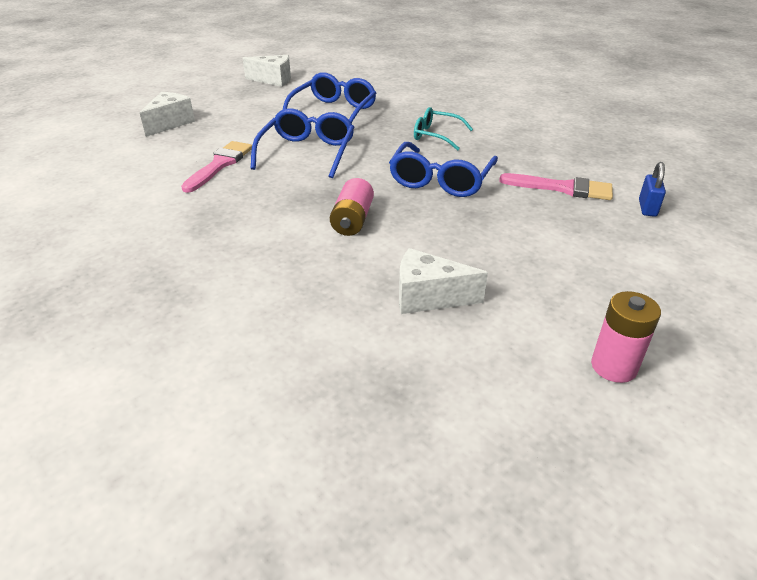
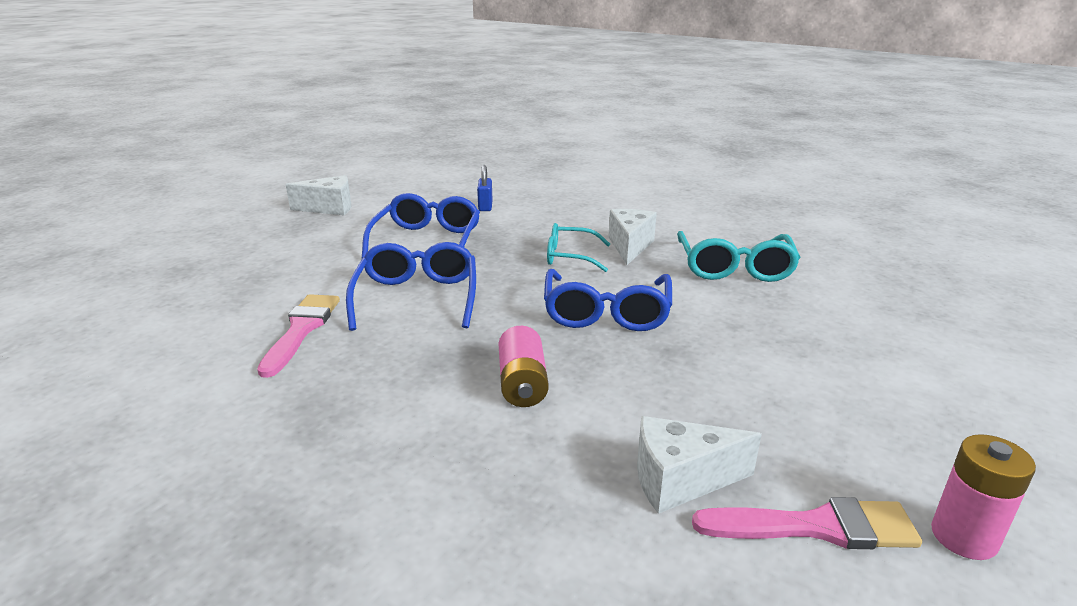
camera: 15 degrees left, 10 degrees down
white cheese [140,92,195,137] -> white cheese moved to [608,209,657,265]
pink brush [499,173,613,200] -> pink brush moved to [692,497,922,549]
blue padlock [639,162,666,217] -> blue padlock moved to [477,165,493,211]
none -> turquoise glasses [677,231,801,282]

